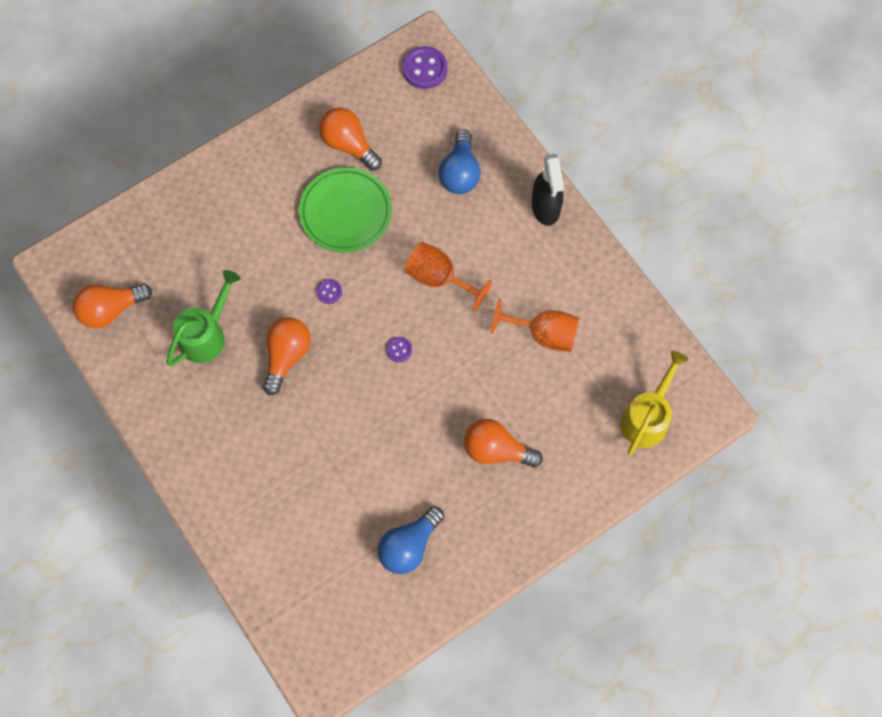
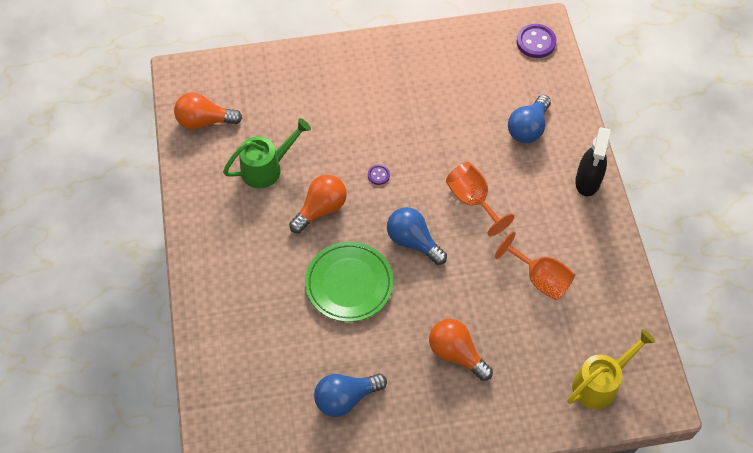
camera: 25 degrees right, 10 degrees down
green plate [299,167,392,253] -> green plate moved to [305,242,393,322]
orange light bulb [319,108,382,171] -> none
purple button [386,337,412,362] -> blue light bulb [387,207,447,265]

